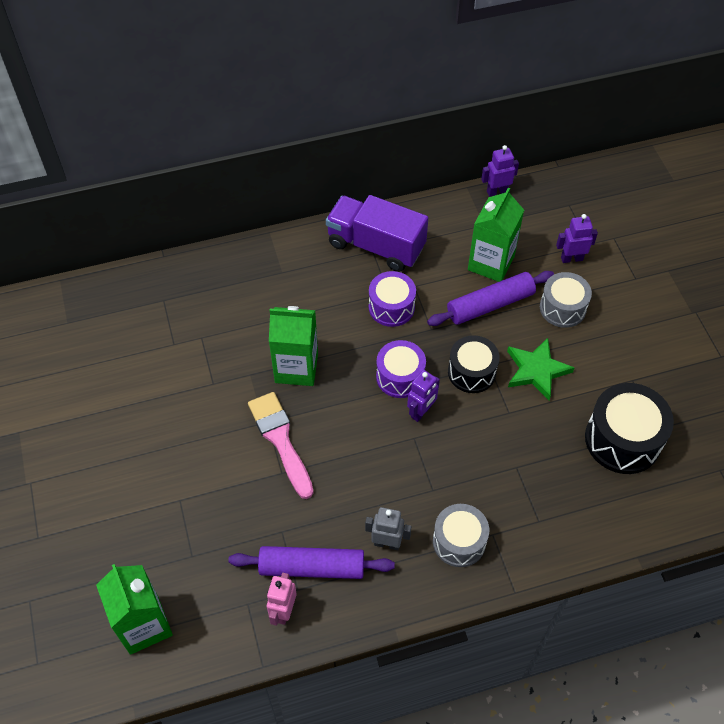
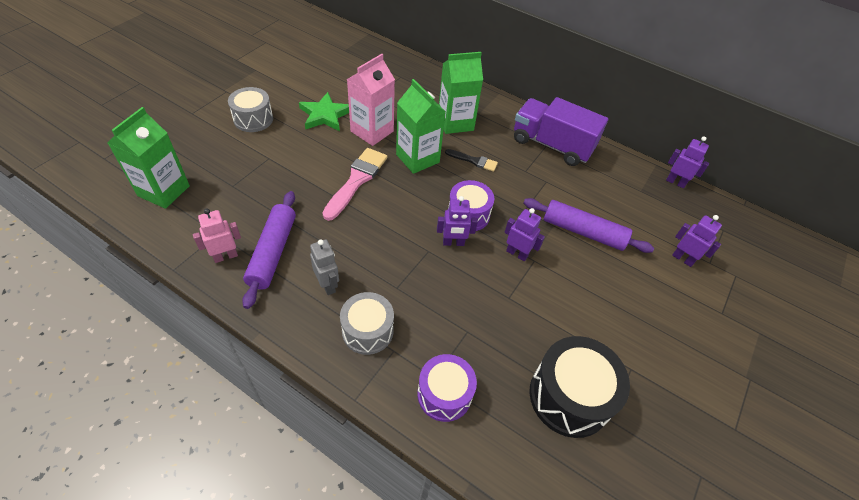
camera: 45 degrees right, 5 degrees down
purple rolling pin [228,546,395,579] -> purple rolling pin turned 45 degrees clockwise [242,191,296,309]
purple truck [326,195,428,272] -> purple truck turned 45 degrees counterclockwise [514,97,608,166]
purple drum [369,271,416,327] -> purple drum moved to [417,354,477,422]
black drum [448,335,500,393] -> purple robot [505,208,545,261]
green carton [468,188,524,282] -> green carton moved to [439,52,483,134]
green star [507,338,574,400] -> green star moved to [299,92,349,131]
grey drum [540,272,592,328] -> grey drum moved to [228,87,273,132]
none -> pink carton [347,54,395,146]
none -> black brush [445,149,498,172]

